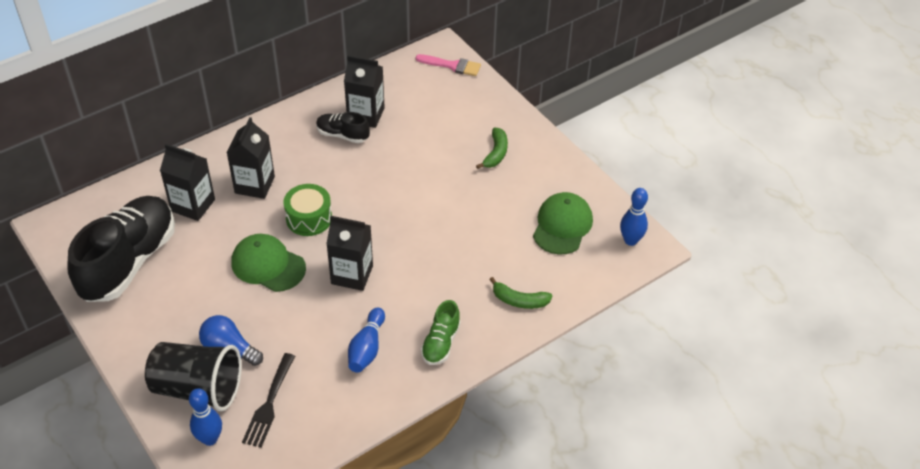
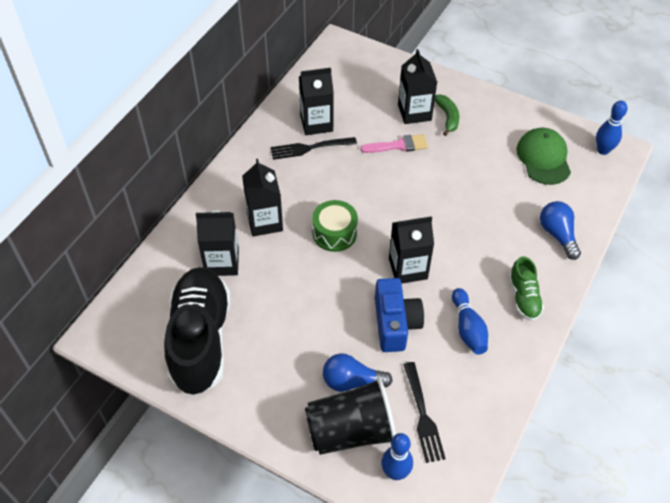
camera: 25 degrees left, 5 degrees up
green cap [232,234,306,292] -> none
black shoe [316,112,370,143] -> black fork [270,137,357,160]
pink brush [416,54,481,76] -> pink brush moved to [360,134,428,153]
green banana [489,277,553,309] -> blue light bulb [540,201,581,260]
none -> blue camera [375,278,424,352]
none -> black carton [398,49,437,124]

